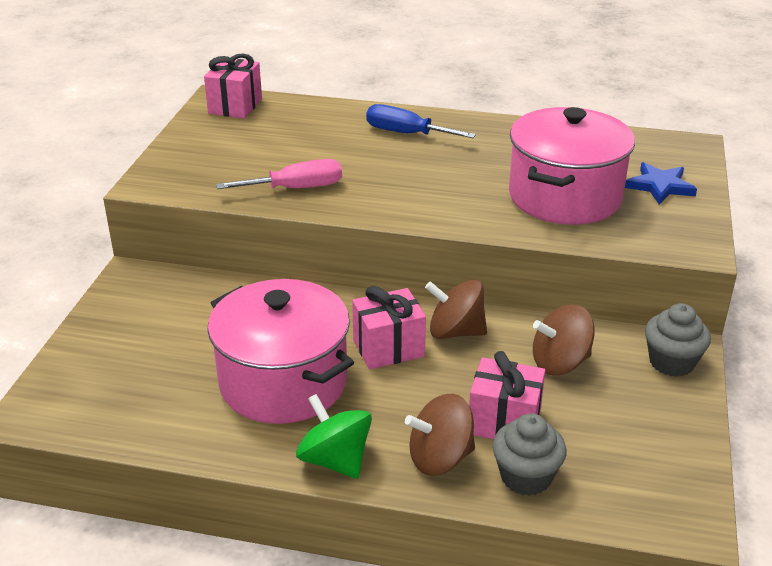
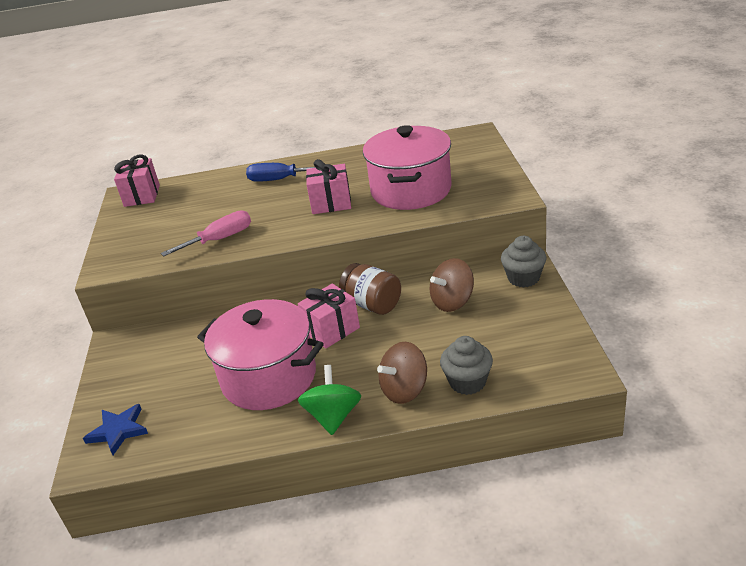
camera: 15 degrees left, 0 degrees up
green spinning top [296,394,372,479] -> green spinning top turned 60 degrees clockwise [298,365,361,435]
brown spinning top [425,279,487,339] -> brown jar [339,263,401,315]
pink gift [469,351,545,439] -> pink gift moved to [306,159,351,214]
blue star [625,162,697,204] -> blue star moved to [83,404,148,455]

